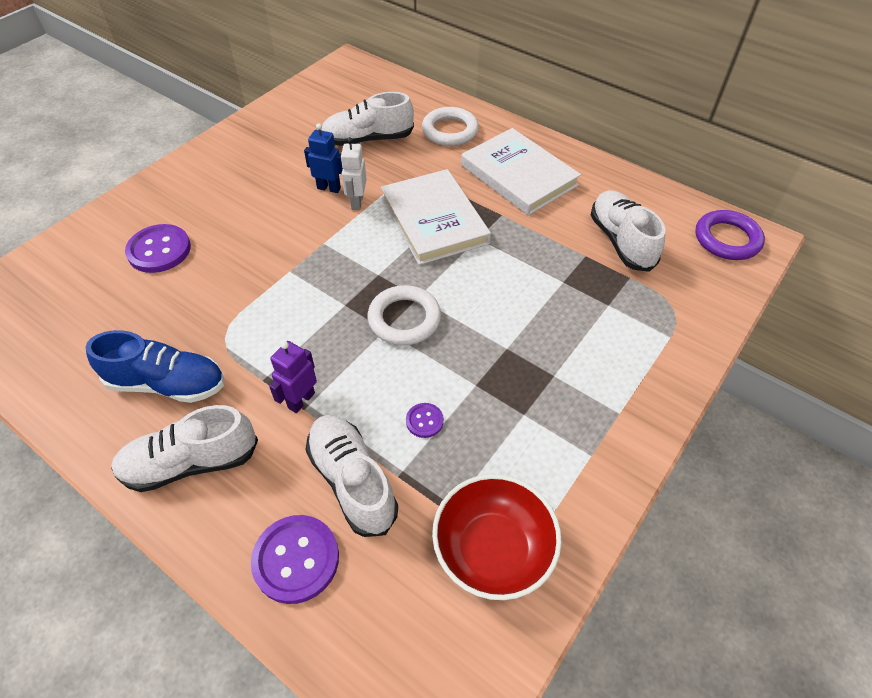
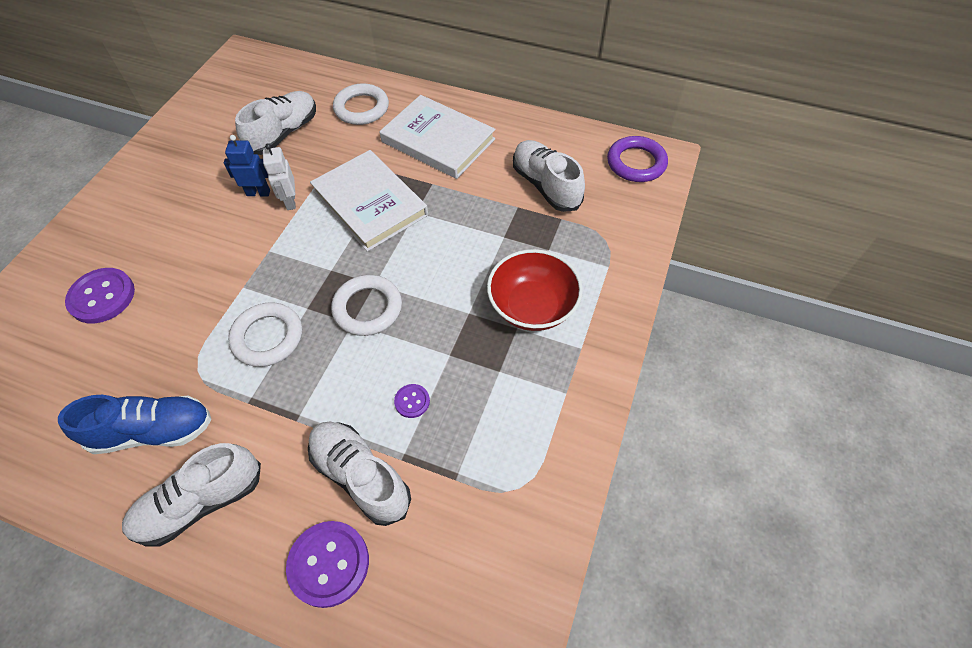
camera: 15 degrees left, 5 degrees up
purple robot [269,341,317,413] -> none
white shoe [321,92,414,146] -> white shoe turned 150 degrees clockwise [235,91,316,155]
red bowl [432,474,562,600] -> red bowl moved to [487,249,583,331]
none -> white ring [228,302,302,367]

